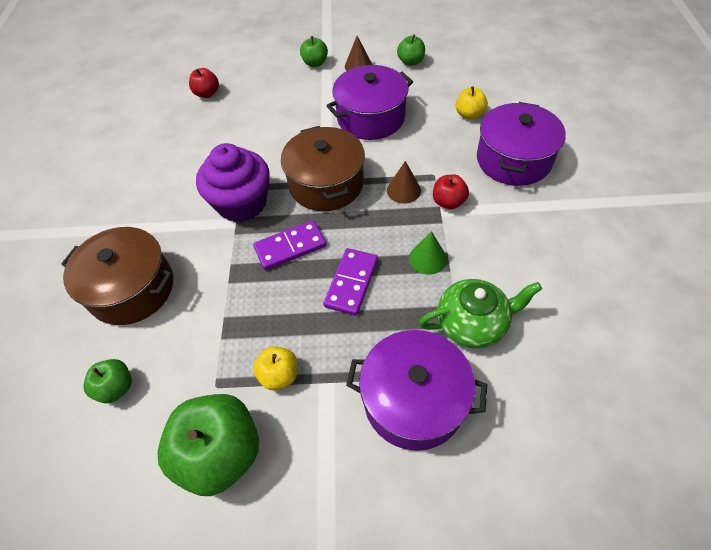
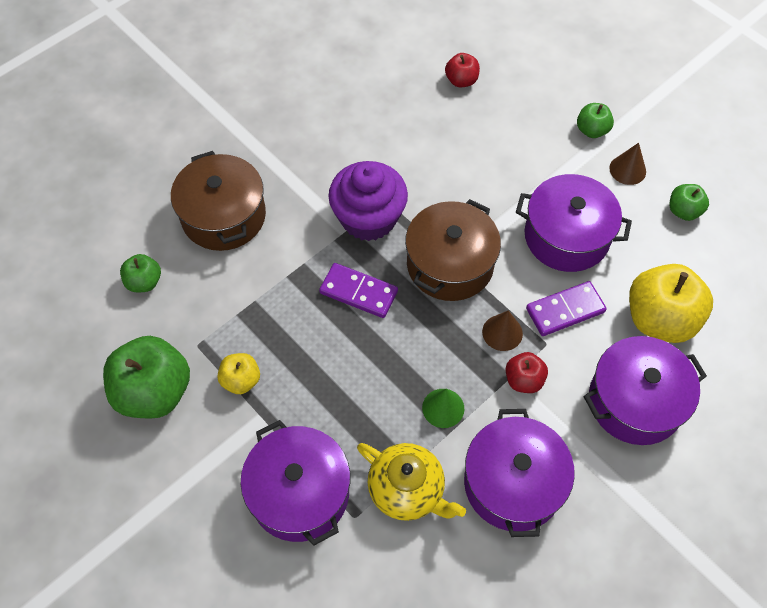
camera: 45 degrees right, 5 degrees up
purple domino [323,248,378,316] -> purple domino moved to [526,281,607,336]
green teapot [419,279,542,349] -> yellow teapot [357,443,466,521]
yellow apple [456,86,488,120] -> yellow apple [629,264,713,343], size x1.96
none -> purple pot [464,409,575,537]

